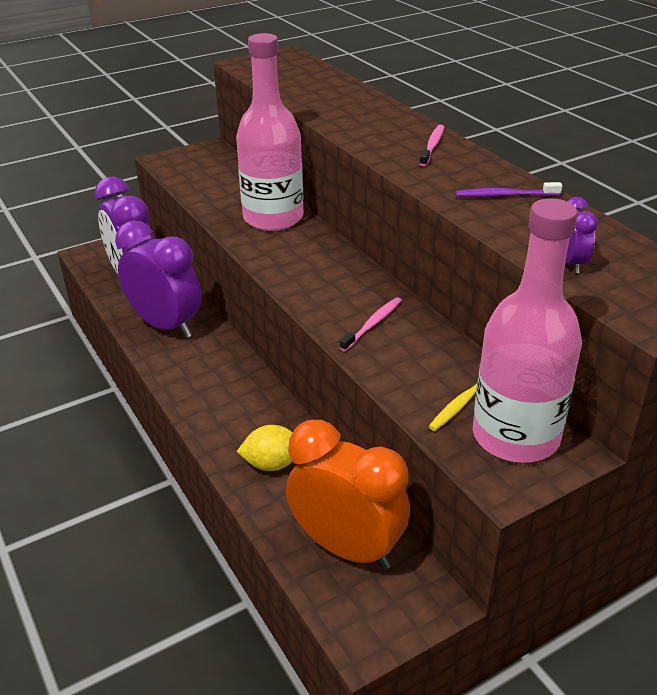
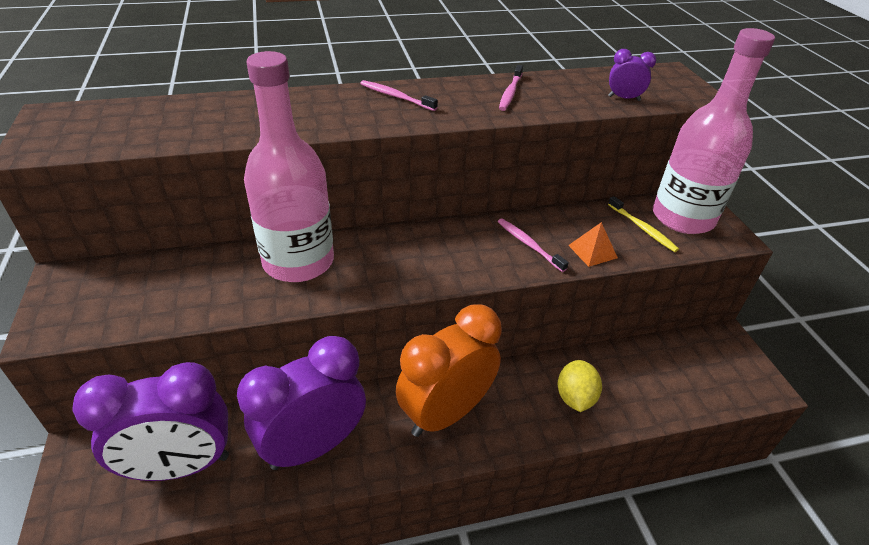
camera: 75 degrees left, 5 degrees up
orange clock [286,420,410,570] -> orange clock moved to [396,304,502,437]
purple toothbrush [456,182,562,197] -> pink toothbrush [499,65,523,111]
none -> orange pyramid [568,222,618,267]

